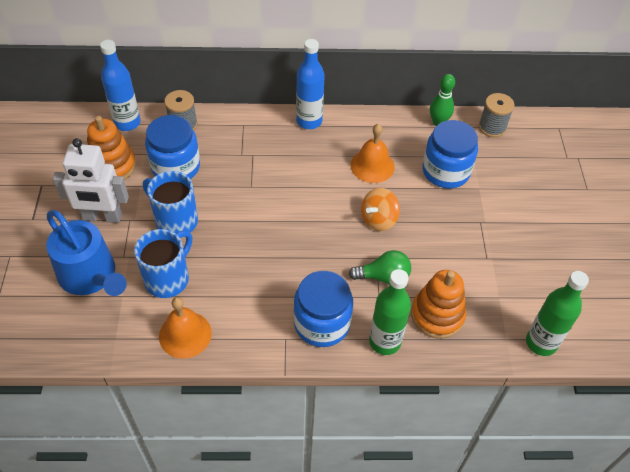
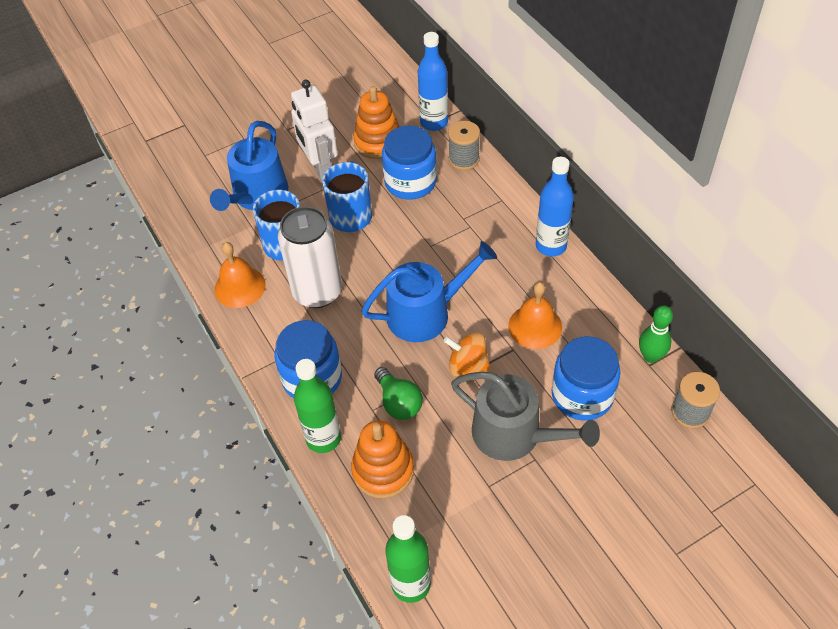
camera: 65 degrees right, 0 degrees up
none -> white can [278,206,342,308]
none -> blue watering can [361,241,497,342]
none -> grey watering can [451,372,600,461]

